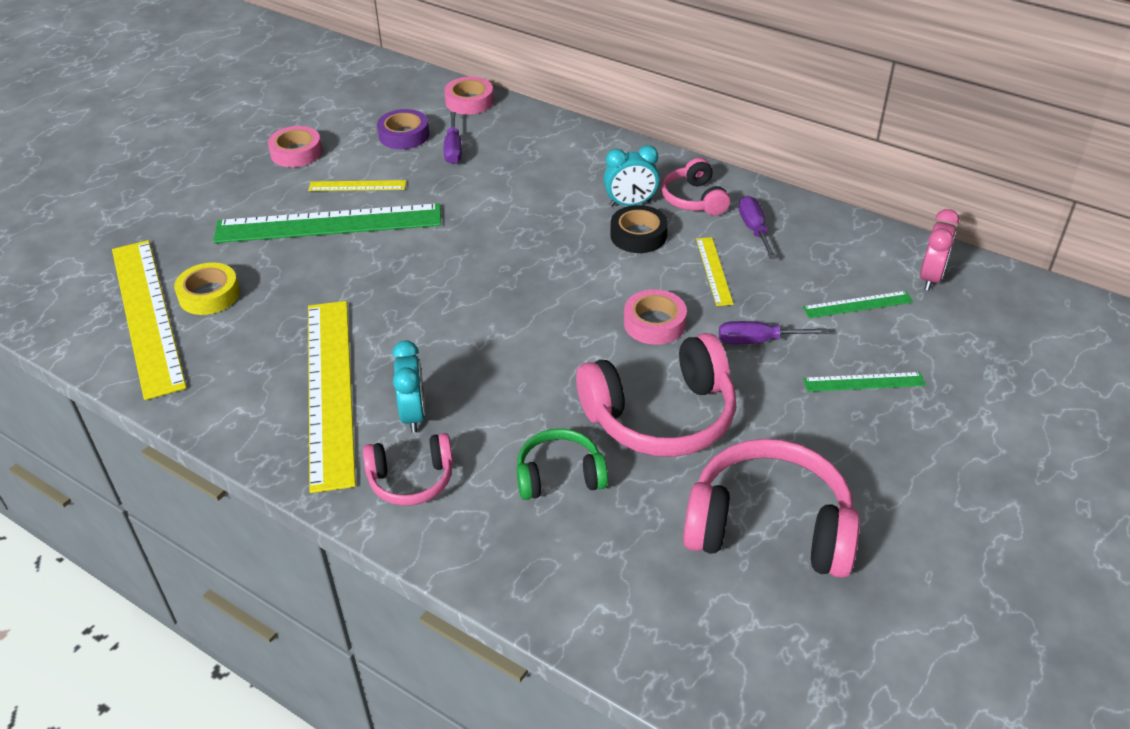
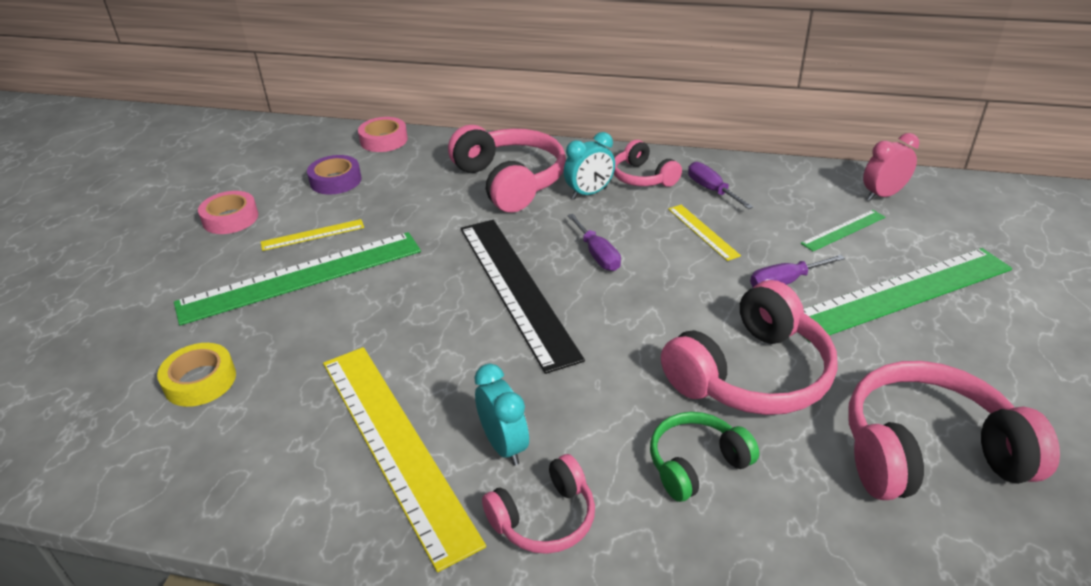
camera: 20 degrees left, 5 degrees down
yellow ruler [112,240,187,400] -> none
purple screwdriver [444,112,462,164] -> purple screwdriver moved to [567,214,621,271]
black tape [610,205,668,253] -> none
pink tape [624,289,687,345] -> none
green ruler [803,372,926,392] -> green ruler [804,248,1012,342], size x2.23
pink clock [920,209,959,290] -> pink clock turned 120 degrees counterclockwise [863,133,919,201]
none -> pink headphones [448,125,566,213]
none -> black ruler [460,220,585,374]

